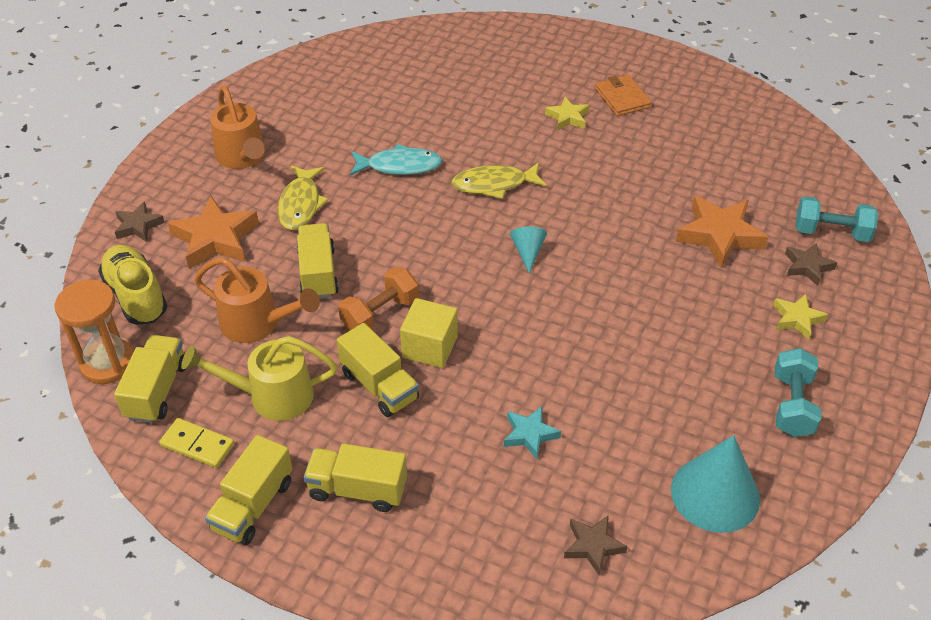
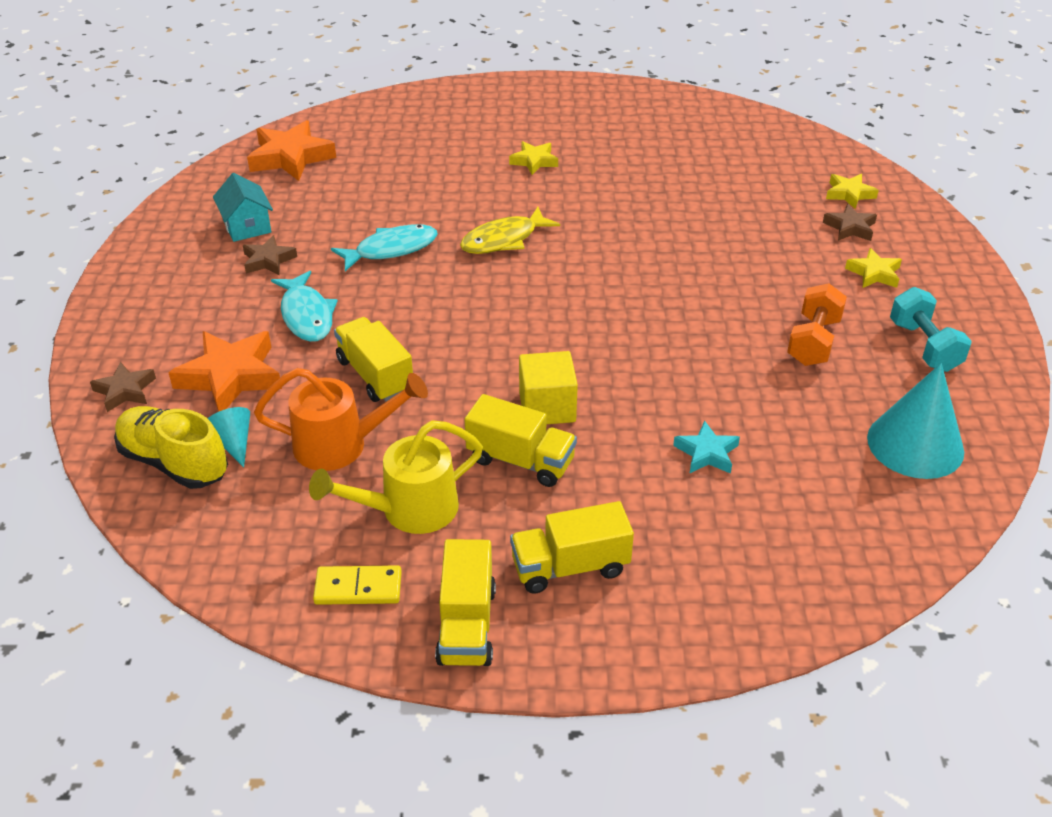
camera: 25 degrees left, 5 degrees down
orange hourglass [54,280,134,384] -> none
yellow truck [114,335,185,423] -> none
orange watering can [210,85,265,169] -> none
yellow fish [277,165,328,230] -> turquoise fish [271,271,338,342]
orange dumbbell [338,267,419,331] -> orange dumbbell moved to [787,283,847,366]
turquoise cone [510,226,547,273] -> turquoise cone moved to [207,407,250,467]
brown star [564,515,628,576] -> brown star moved to [243,235,297,275]
orange wallet [595,75,652,116] -> none
orange star [676,196,768,268] -> orange star moved to [247,120,336,181]
turquoise dumbbell [795,196,878,242] -> yellow star [826,174,879,209]
none -> turquoise house [213,173,273,242]

